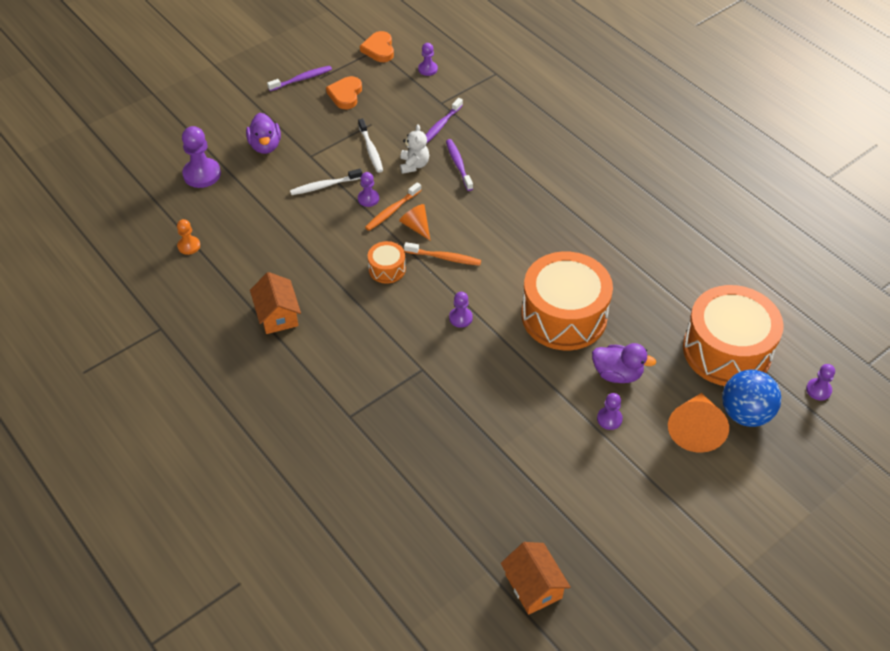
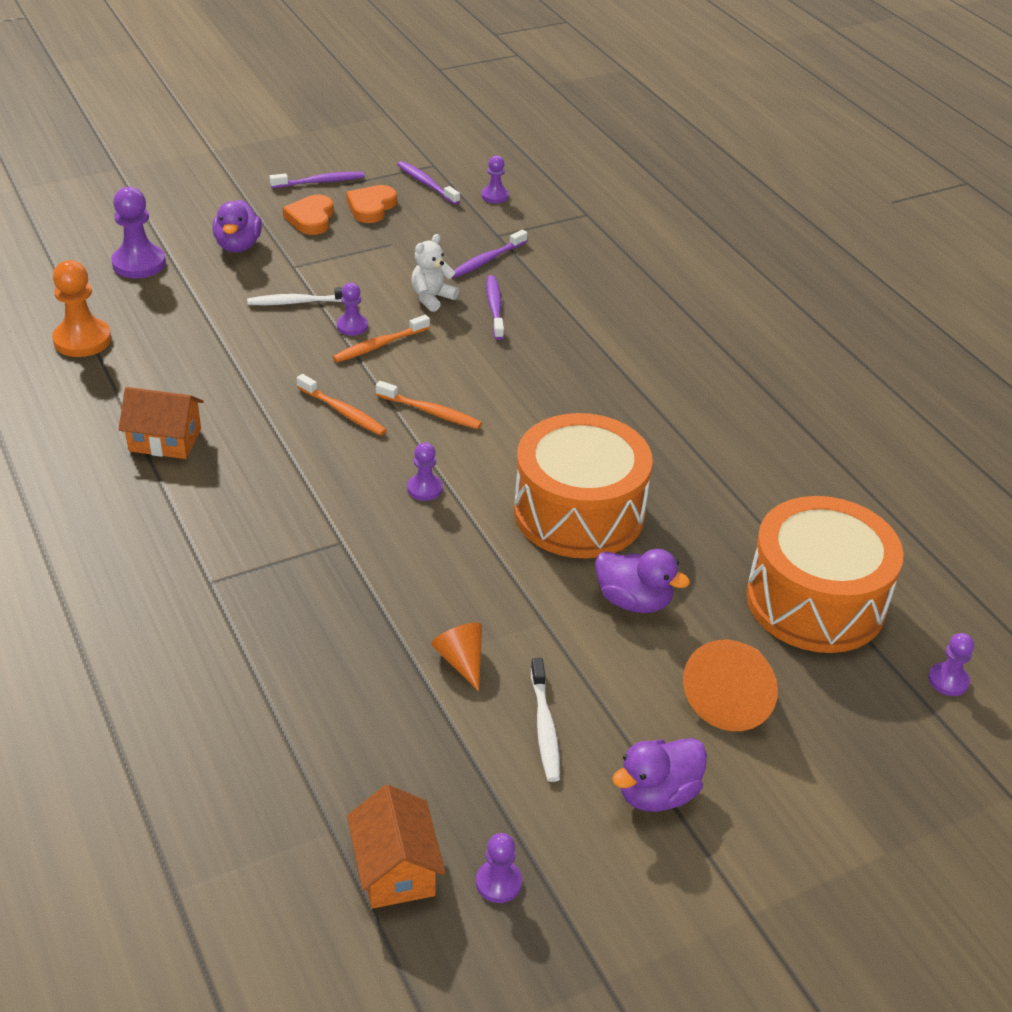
camera: 10 degrees right, 10 degrees down
orange pawn [177,219,200,255] -> orange pawn [52,260,111,357], size x1.76
orange house [250,272,301,334] -> orange house turned 75 degrees counterclockwise [118,387,203,459]
white toothbrush [358,119,383,173] -> white toothbrush moved to [531,658,560,782]
orange heart [360,31,394,62] -> orange heart moved to [283,195,334,235]
orange drum [368,241,406,284] -> orange toothbrush [297,374,387,436]
orange cone [399,204,431,241] -> orange cone moved to [431,623,482,691]
white teddy bear [400,124,429,174] -> white teddy bear turned 150 degrees counterclockwise [412,234,459,312]
purple pawn [597,393,623,430] -> purple pawn moved to [476,833,522,903]
blue ball [722,370,781,427] -> none
none -> purple toothbrush [397,161,460,205]
none -> purple duck [612,738,707,812]

